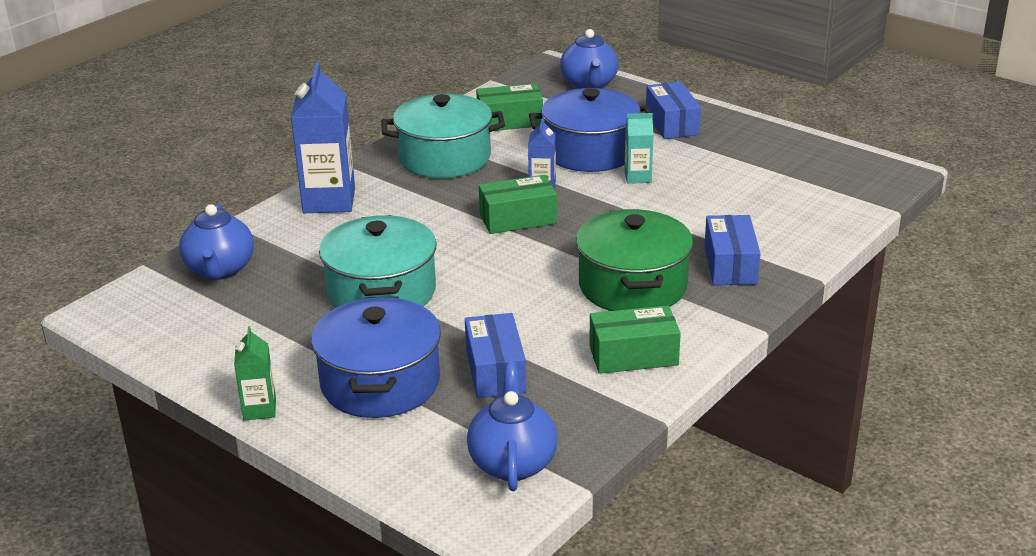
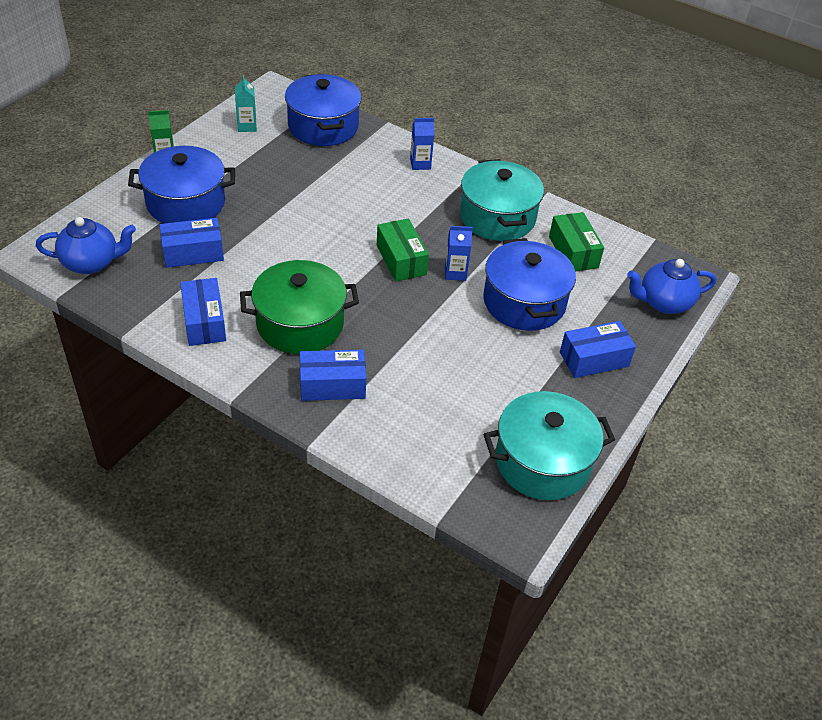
camera: 80 degrees right, 15 degrees up
blue teapot [179,204,254,280] -> blue pot [285,74,362,146]
blue carton [291,62,355,213] -> blue carton [410,118,434,170], size x0.52
turquoise pot [319,215,437,308] -> turquoise pot moved to [484,391,615,500]
green box [589,305,681,374] -> blue box [180,278,226,346]
turquoise carton [624,113,654,184] -> turquoise carton moved to [235,75,257,132]

